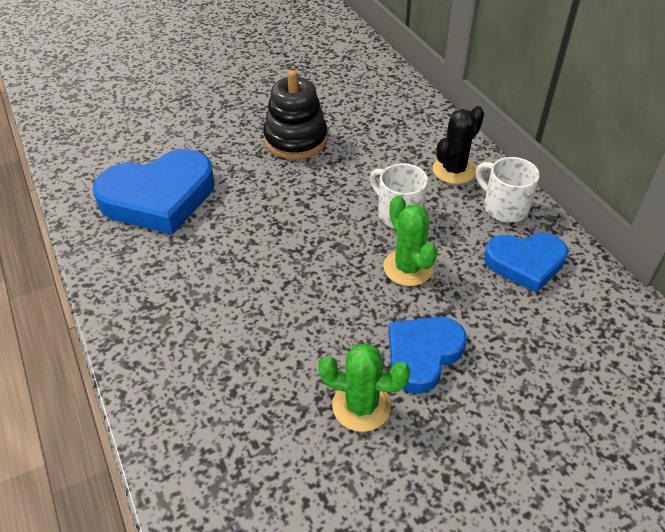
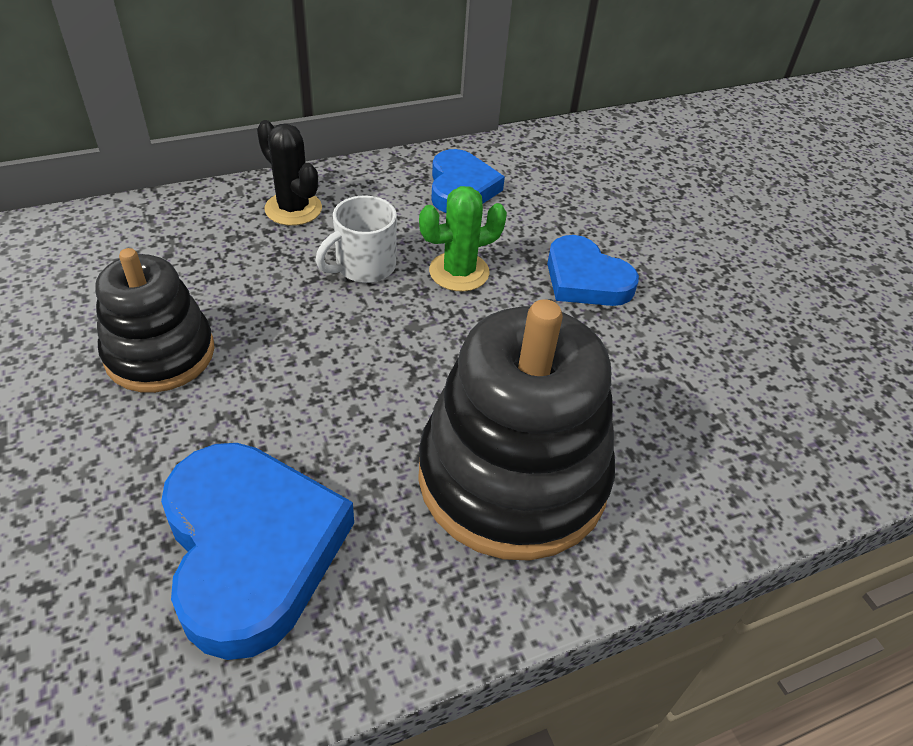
camera: 90 degrees left, 0 degrees up
green cactus [318,343,411,432] -> none
white mug [476,157,540,222] -> none
none -> black stacking toy [418,299,615,561]

